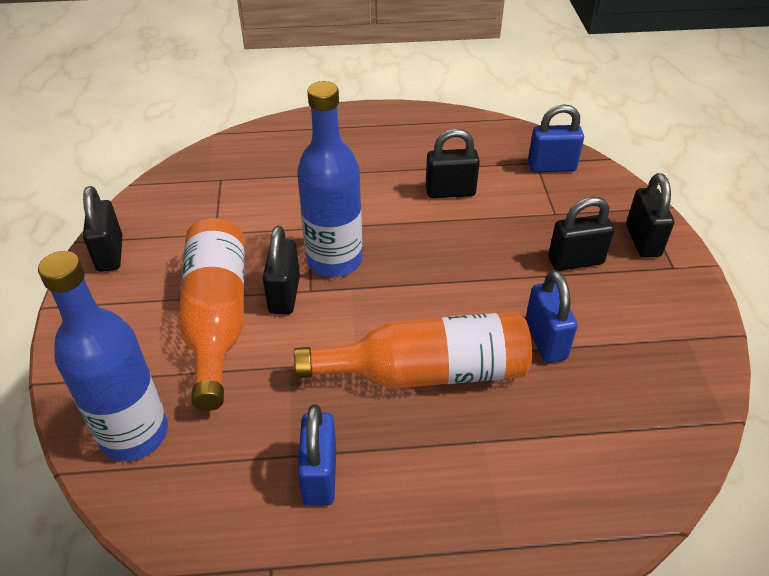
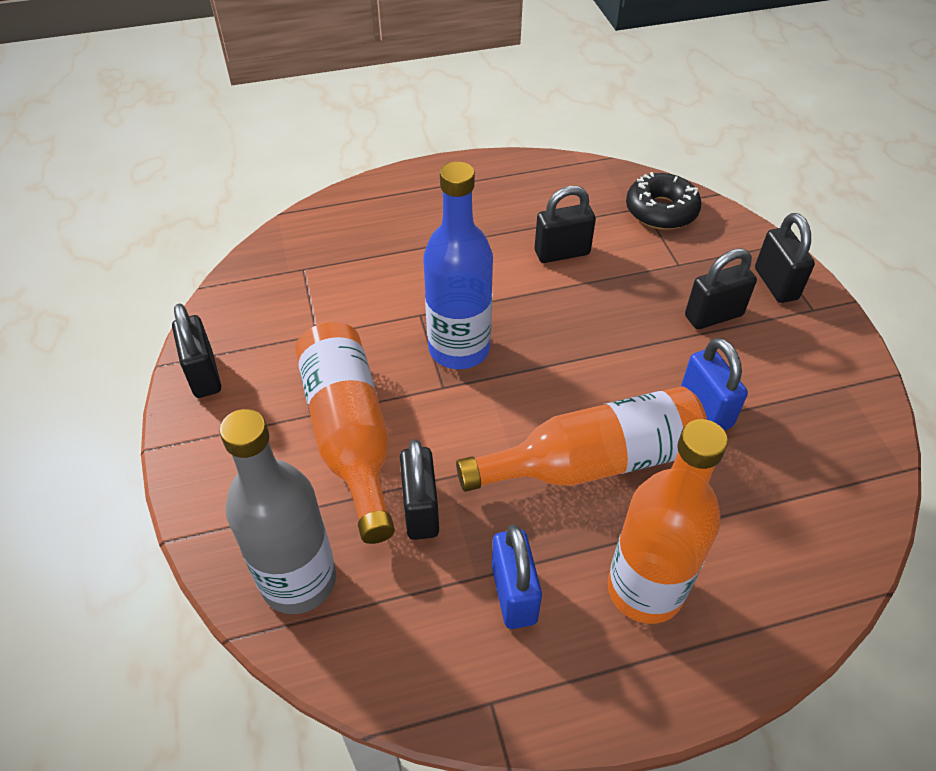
camera: 10 degrees left, 5 degrees up
blue bottle [38,251,168,461] -> grey bottle [219,409,336,614]
black padlock [263,226,300,314] -> black padlock moved to [400,439,439,540]
blue padlock [528,104,584,172] -> black donut [626,172,702,230]
none -> orange bottle [607,419,728,624]

